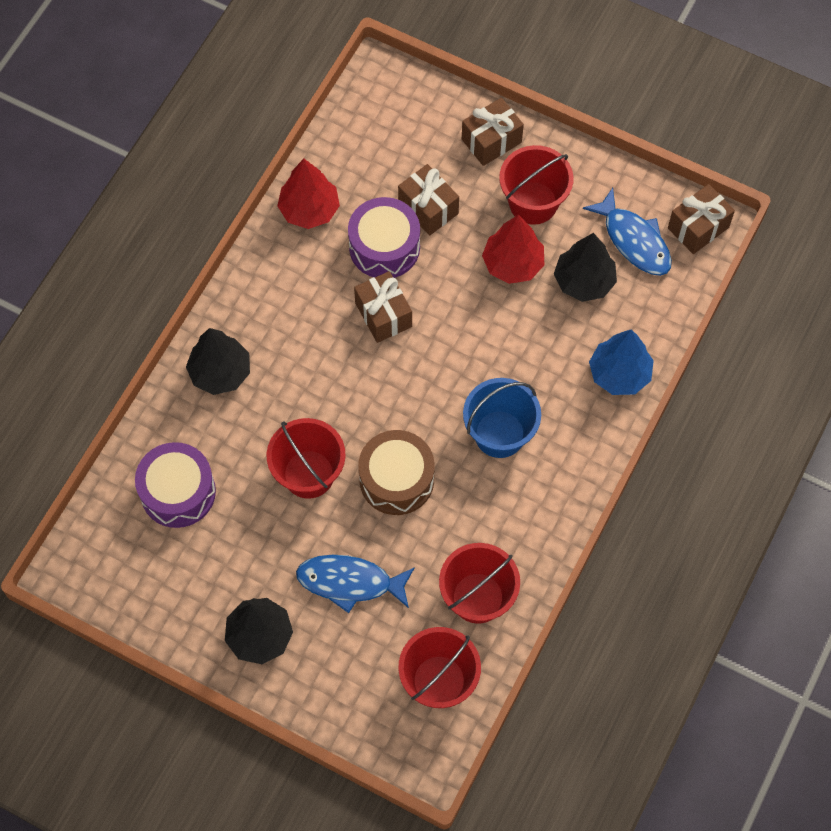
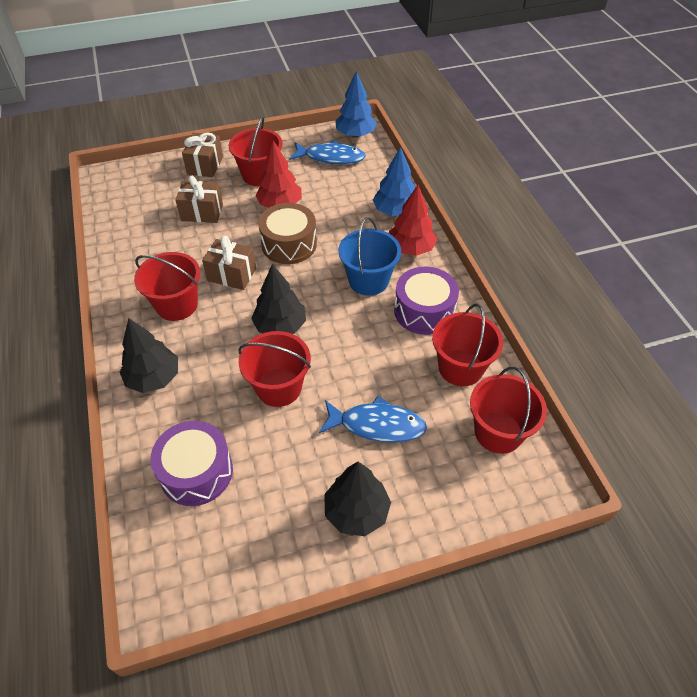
camera: 45 degrees left, 15 degrees down
red tree [277,159,340,229] -> red tree moved to [389,185,438,256]
blue fish [296,555,415,613] -> blue fish turned 135 degrees counterclockwise [319,396,427,443]
purple drum [348,197,420,278] -> purple drum moved to [394,267,459,335]
brown drum [358,430,435,515] -> brown drum moved to [258,203,317,264]
black tree [554,233,617,302] -> black tree moved to [251,264,306,334]
brown gift [668,184,735,254] -> blue tree [335,71,377,138]
none -> red bucket [134,252,200,321]

